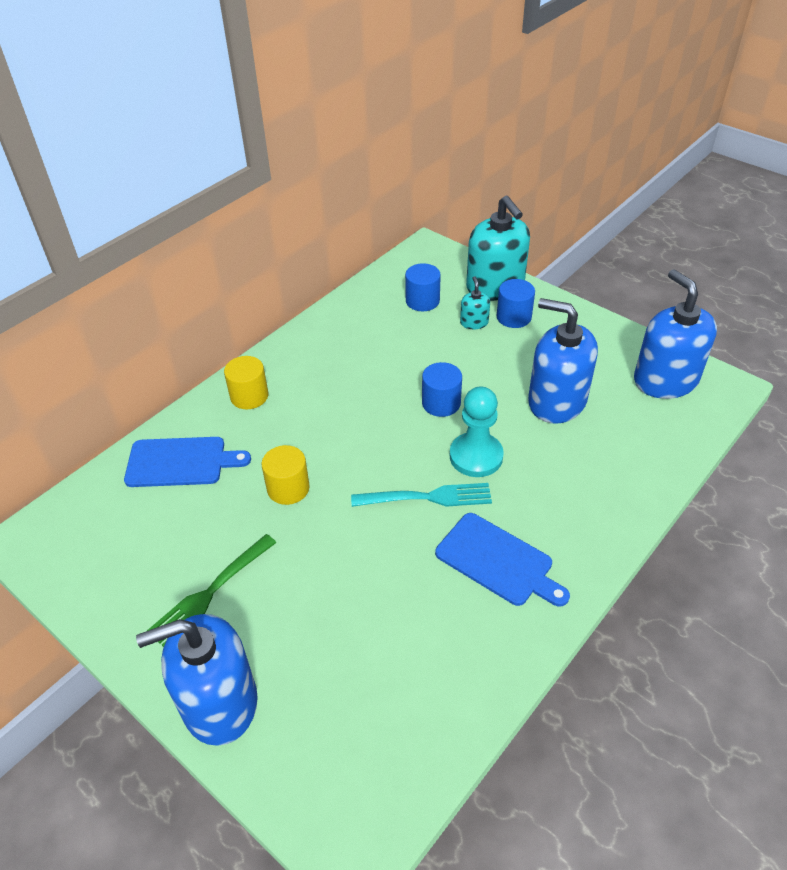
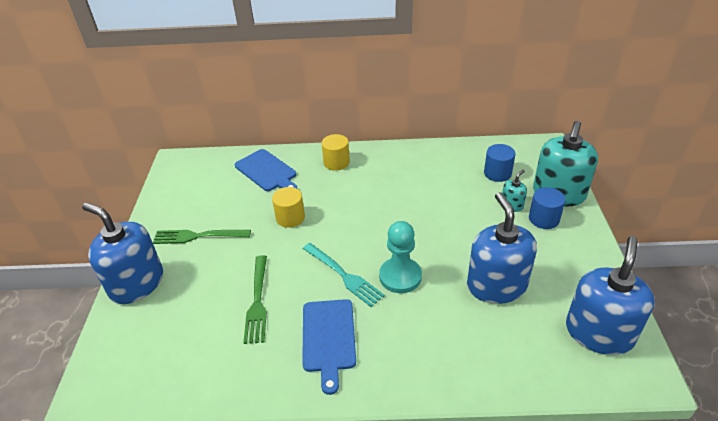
camera: 50 degrees right, 5 degrees down
blue cylinder [422,362,462,417] -> none
none -> green fork [243,255,267,344]

